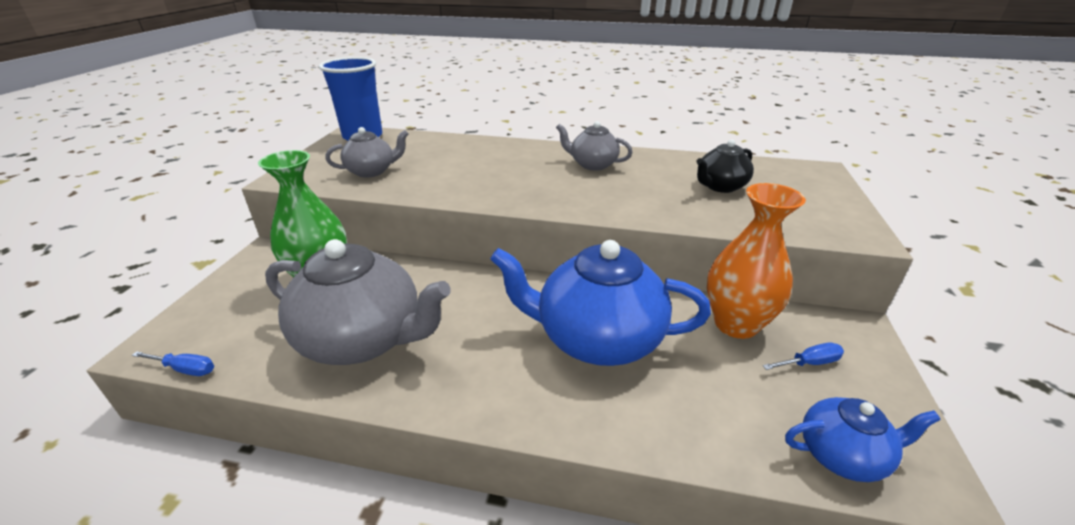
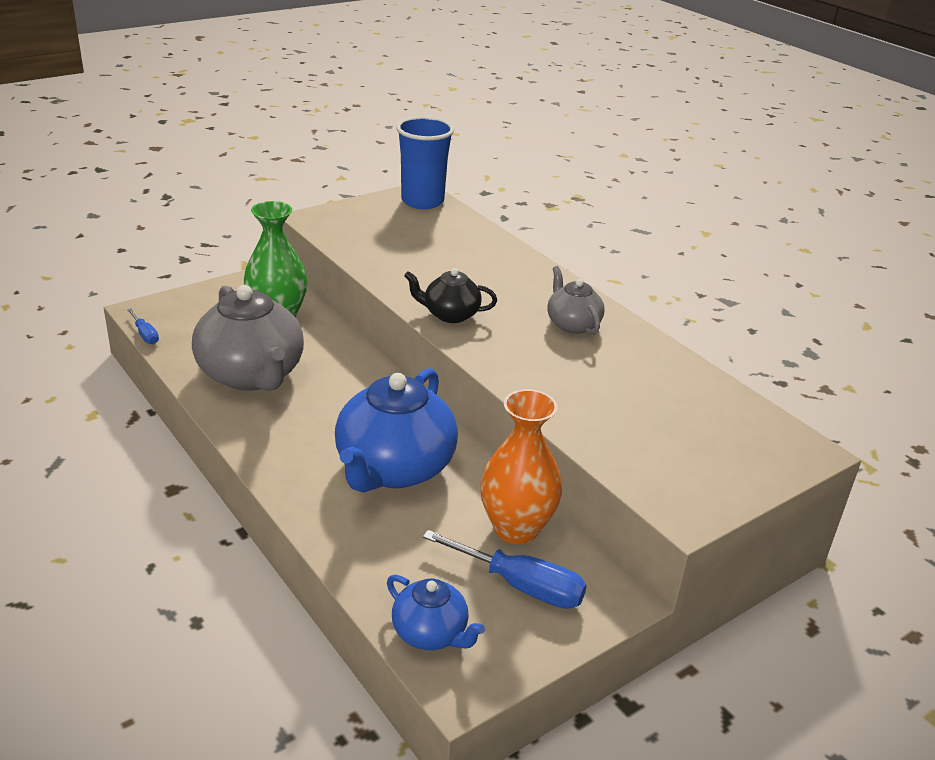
camera: 40 degrees right, 0 degrees up
grey teapot [325,127,409,178] -> none
blue teapot [490,240,711,366] -> blue teapot turned 120 degrees counterclockwise [335,368,458,492]
black teapot [696,140,754,193] -> black teapot moved to [404,268,497,323]
blue screwdriver [763,343,844,370] -> blue screwdriver [423,530,587,609], size x1.90

